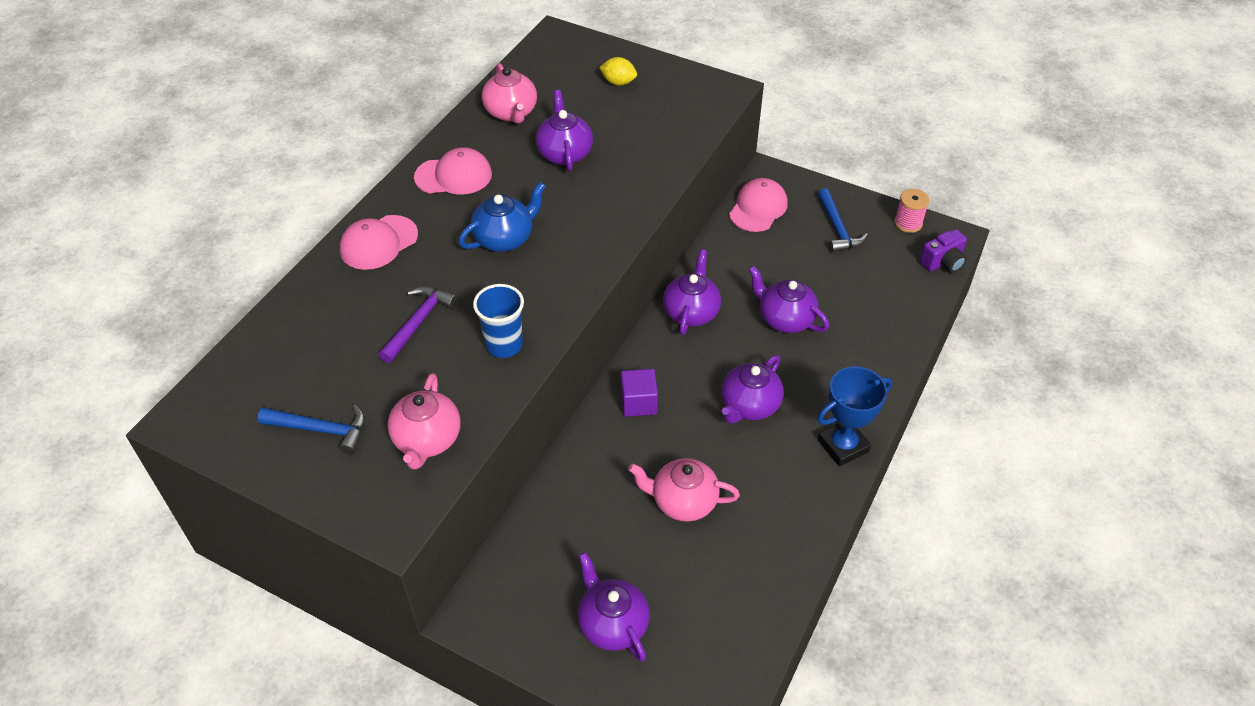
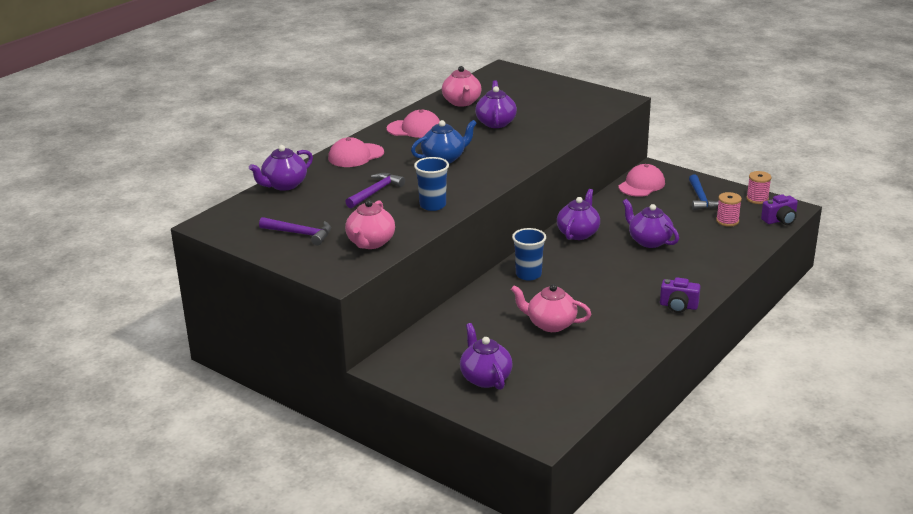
camera: 10 degrees right, 20 degrees down
blue hammer [258,405,366,455] -> purple hammer [259,217,331,246]
yellow lemon [599,57,637,86] -> none
purple cube [621,369,658,417] -> blue cup [512,228,546,281]
purple teapot [721,355,784,424] -> purple teapot moved to [249,145,313,191]
blue trophy [817,366,892,467] -> purple camera [660,277,701,313]
none -> pink spool [716,192,742,227]

